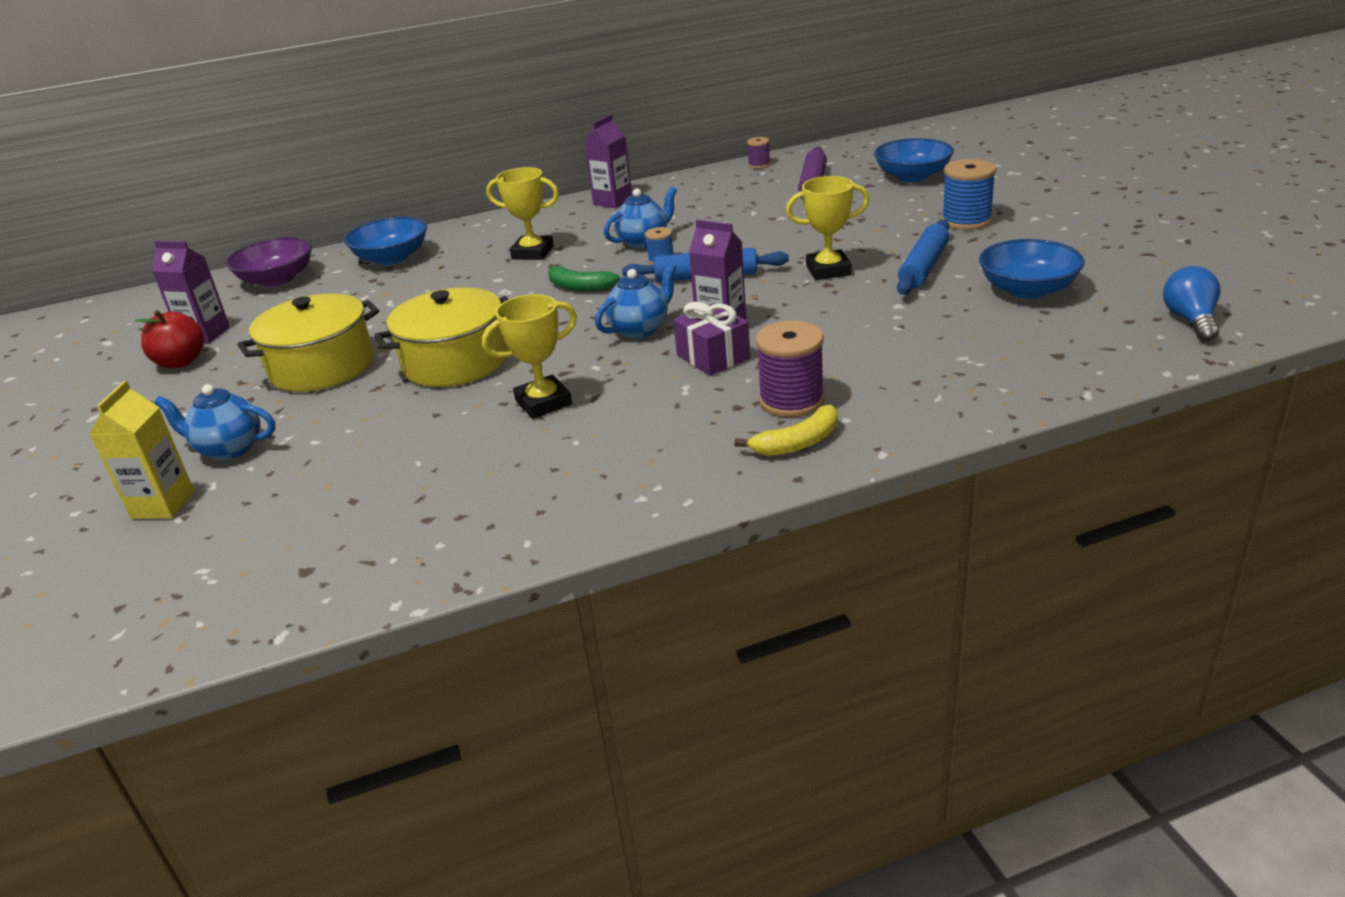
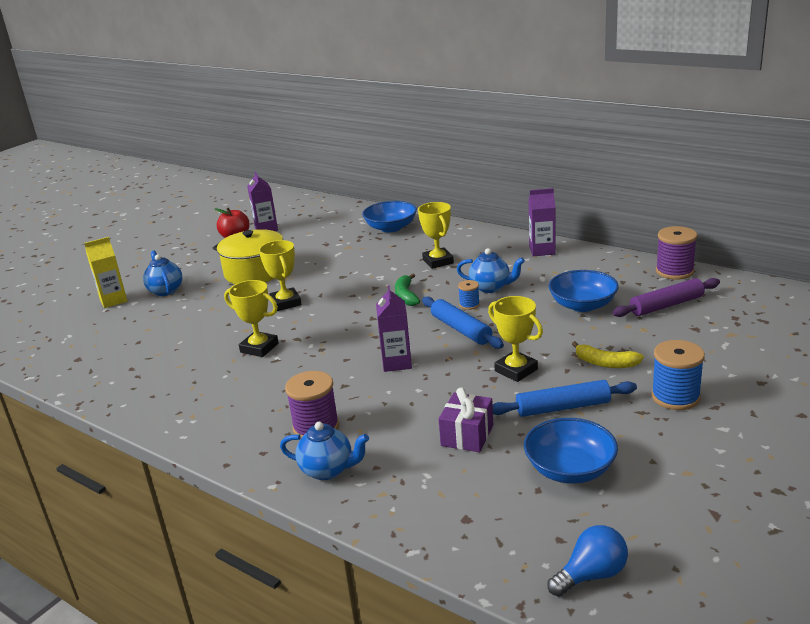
camera: 55 degrees right, 5 degrees down
purple bowl [226,237,312,287] -> none
yellow pot [375,287,509,387] -> yellow trophy [259,240,301,311]
blue teapot [595,263,676,338] -> blue teapot moved to [280,422,369,480]
purple gift [673,302,750,375] -> purple gift moved to [439,388,493,452]
yellow banana [734,405,838,456] -> yellow banana moved to [572,341,644,368]
purple spool [747,137,770,169] -> purple spool [656,226,697,280], size x1.86
blue bowl [874,138,954,182] -> blue bowl moved to [548,270,619,312]

